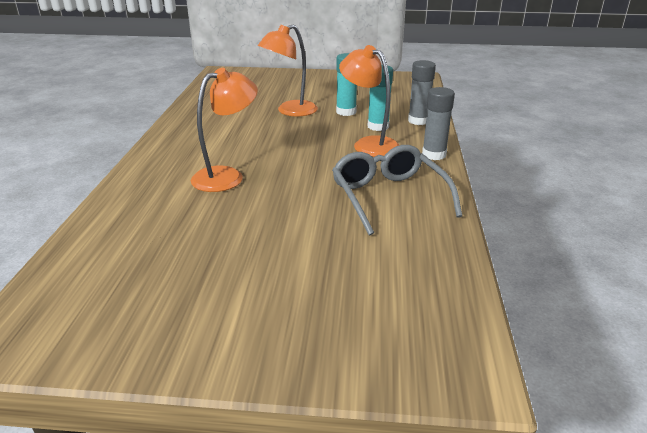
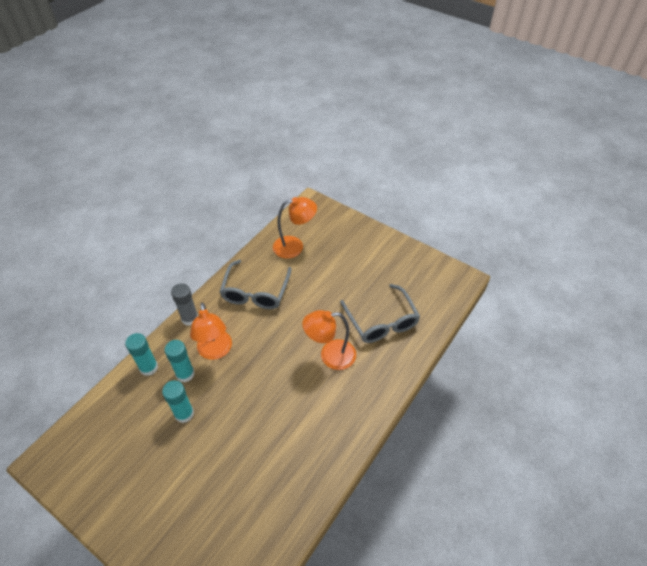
camera: 150 degrees left, 20 degrees up
orange lamp [258,24,318,116] -> orange lamp moved to [273,197,317,259]
grey glue stick [408,60,436,125] -> turquoise glue stick [125,333,158,376]
none -> grey glasses [340,284,420,343]

